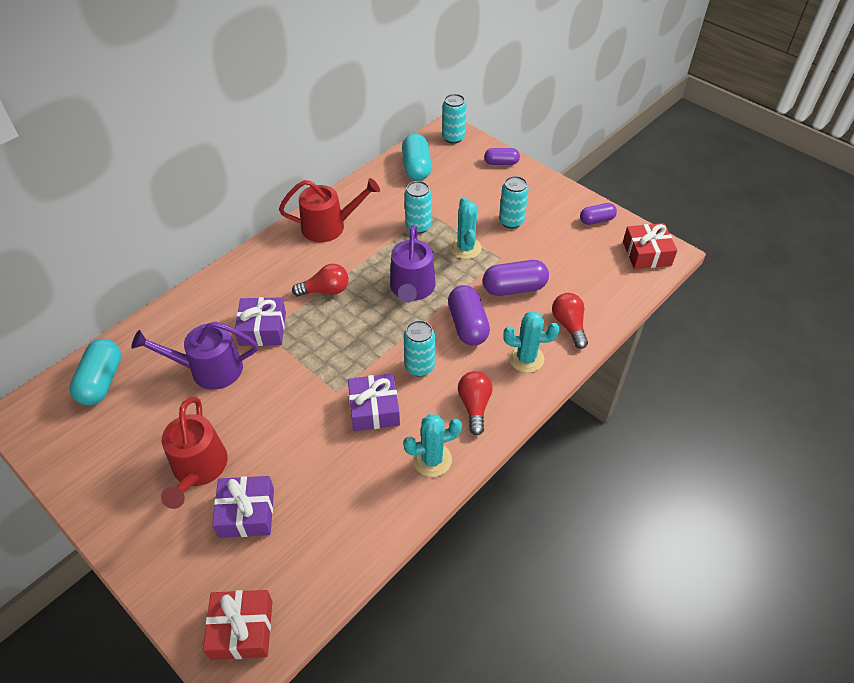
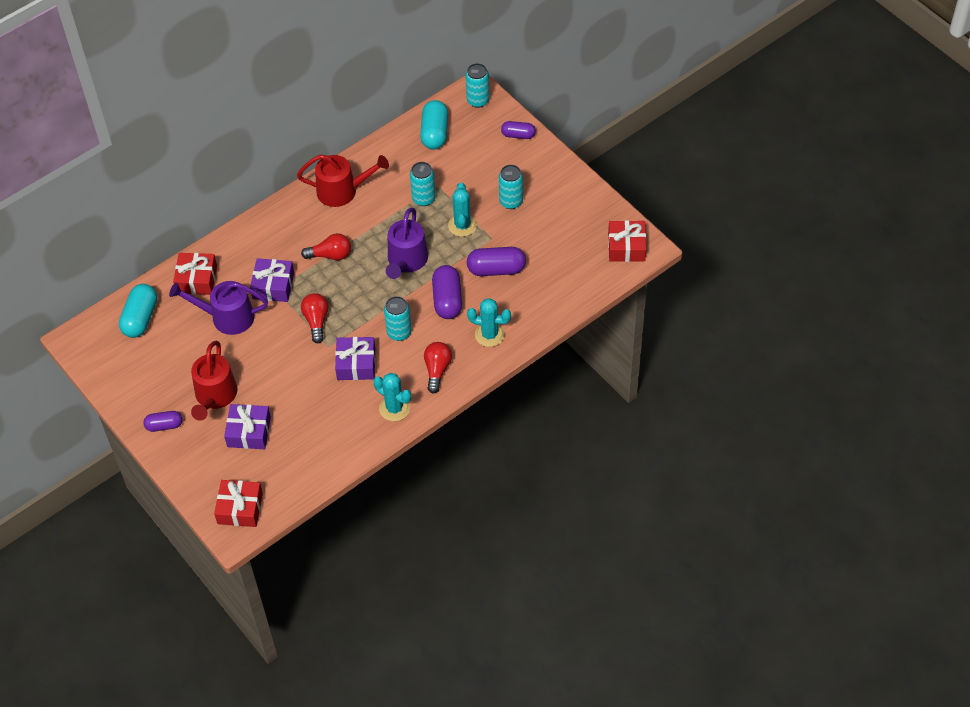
camera: 10 degrees right, 5 degrees up
turquoise cactus [403,414,462,477] -> turquoise cactus turned 45 degrees clockwise [373,373,411,421]
red light bulb [552,293,588,349] -> red light bulb moved to [301,293,328,343]
purple capsule [580,203,617,225] -> purple capsule moved to [143,411,182,432]
none -> red gift [173,253,217,295]

